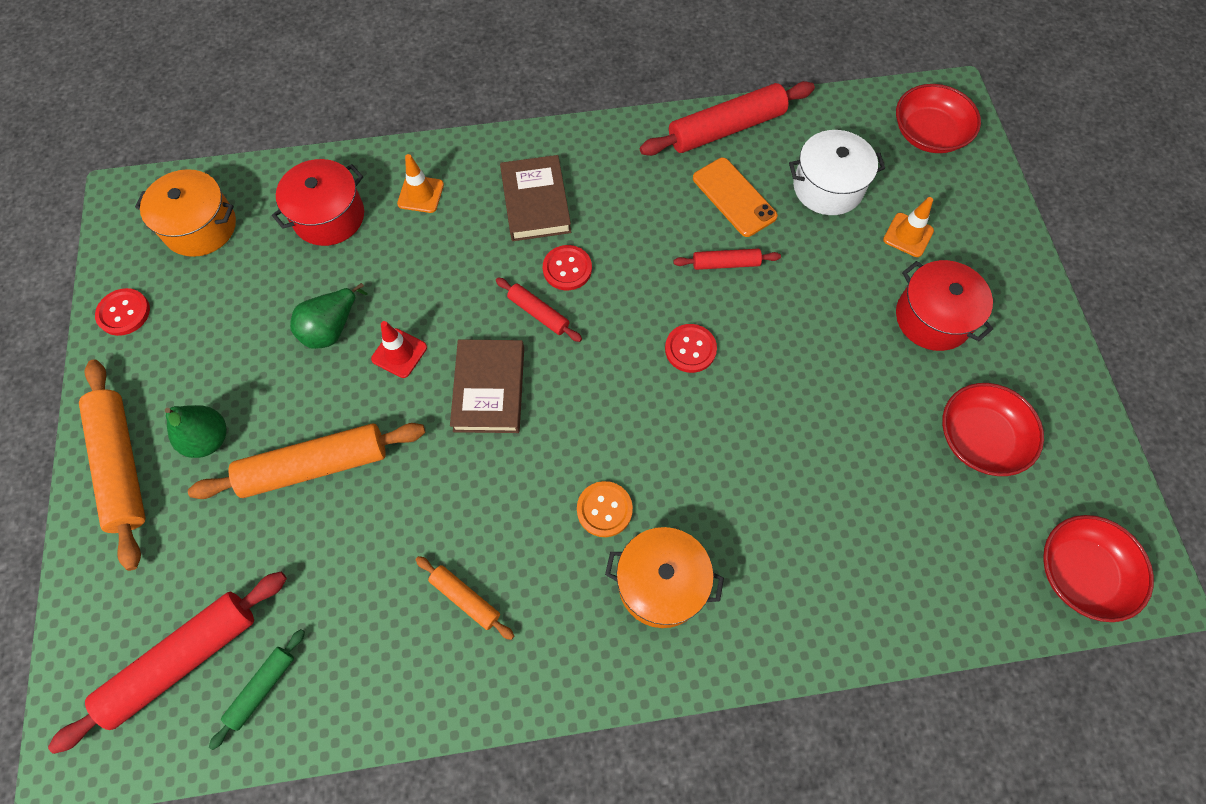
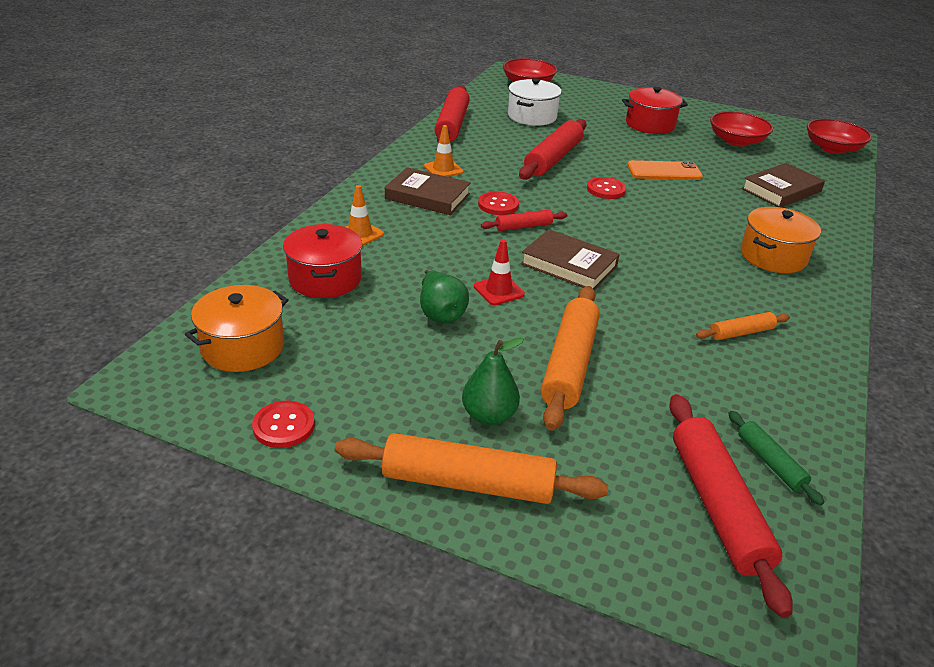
camera: 60 degrees left, 30 degrees down
orange button [577,481,633,537] -> none
red rolling pin [673,249,781,270] -> red rolling pin [519,119,587,180], size x1.94
orange phone [693,158,778,237] -> orange phone moved to [627,160,703,180]
orange traffic cone [883,197,934,257] -> orange traffic cone moved to [424,125,463,177]
none -> brown book [741,163,825,208]

